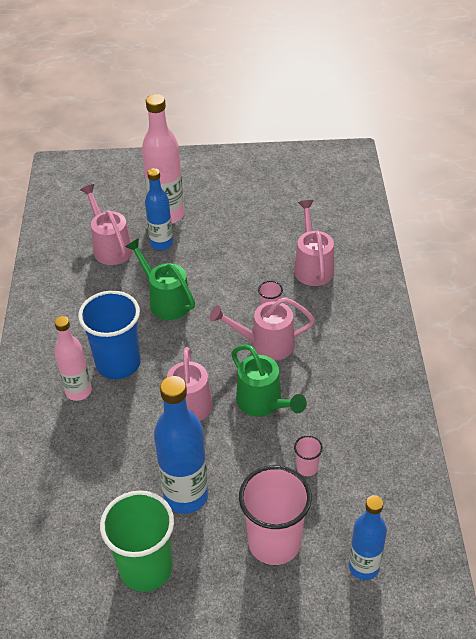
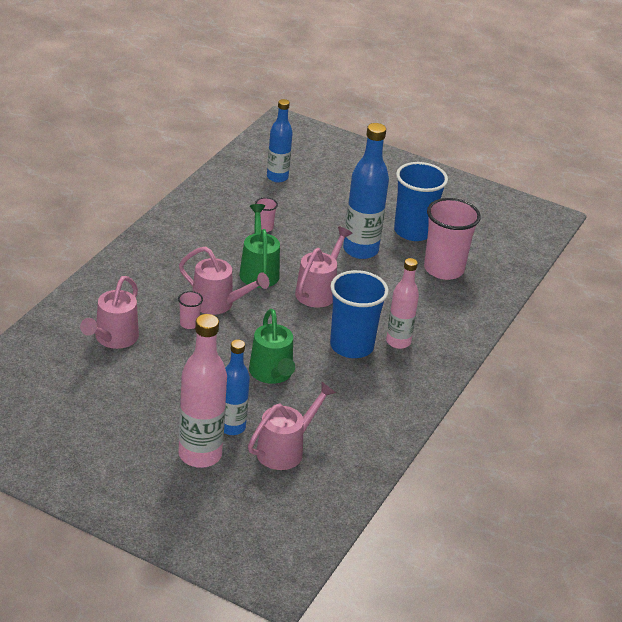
camera: 155 degrees left, 10 degrees down
pink watering can [80,184,133,265] -> pink watering can turned 135 degrees counterclockwise [248,382,336,470]
green cup [100,490,174,592] -> blue cup [394,162,448,241]
pink cup [239,465,312,565] -> pink cup moved to [424,198,481,280]

